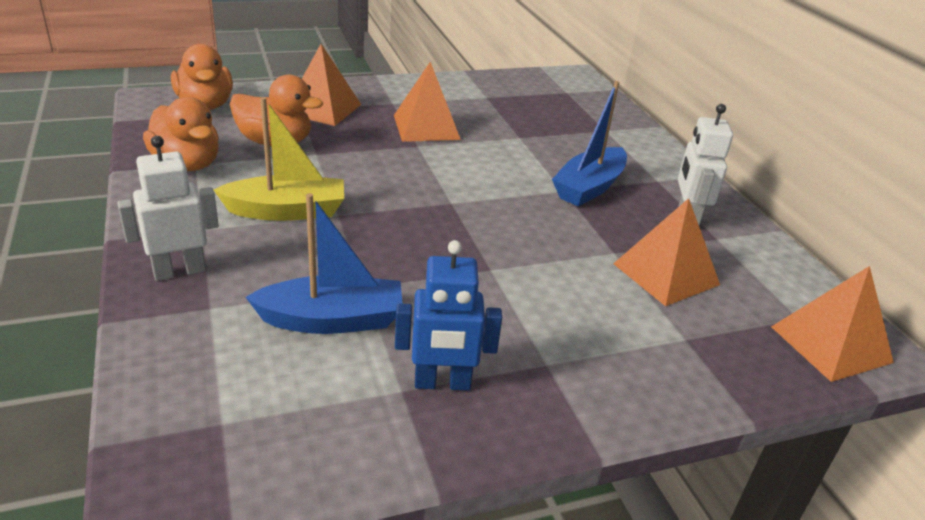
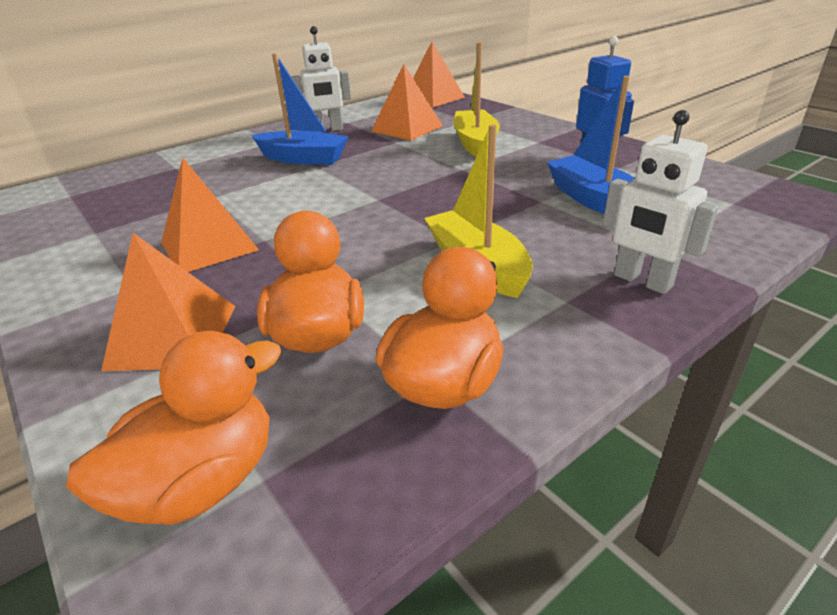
camera: 105 degrees left, 0 degrees up
none -> yellow boat [453,42,500,157]

